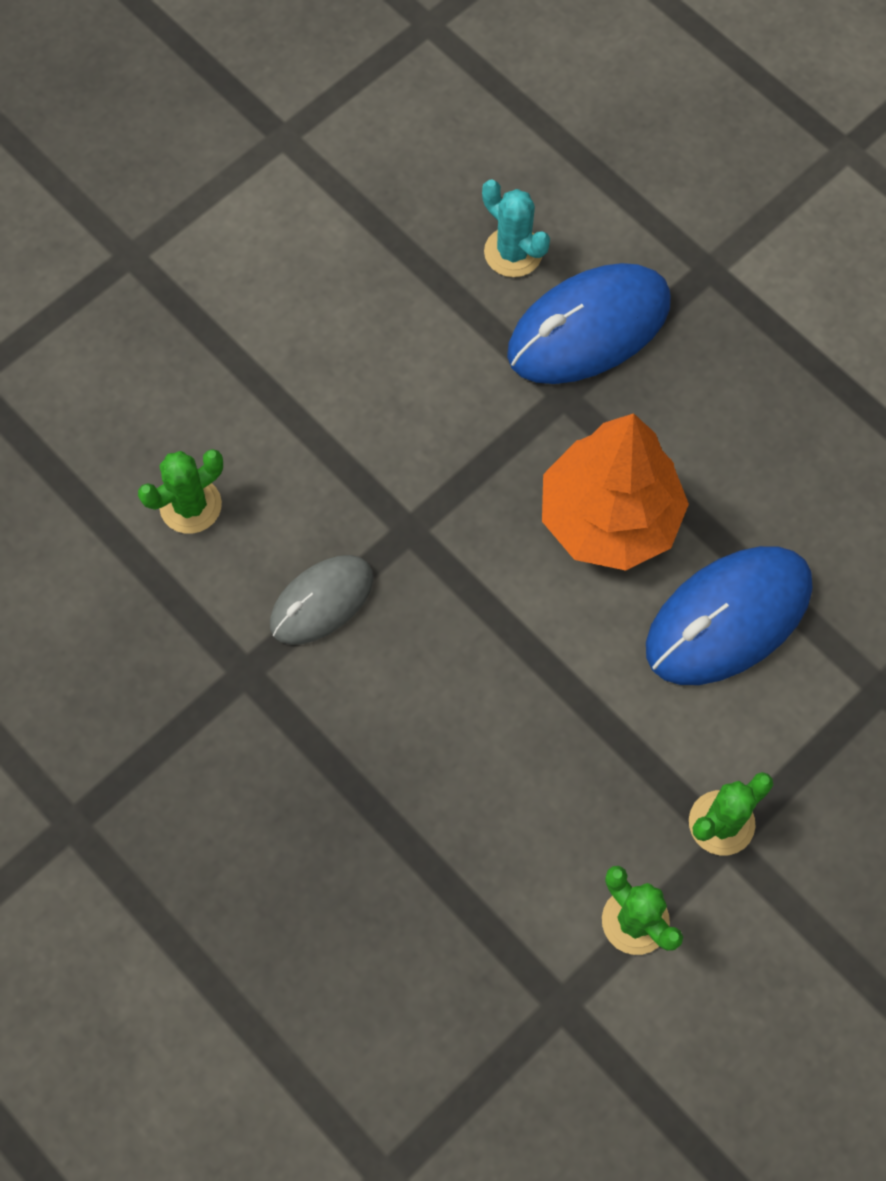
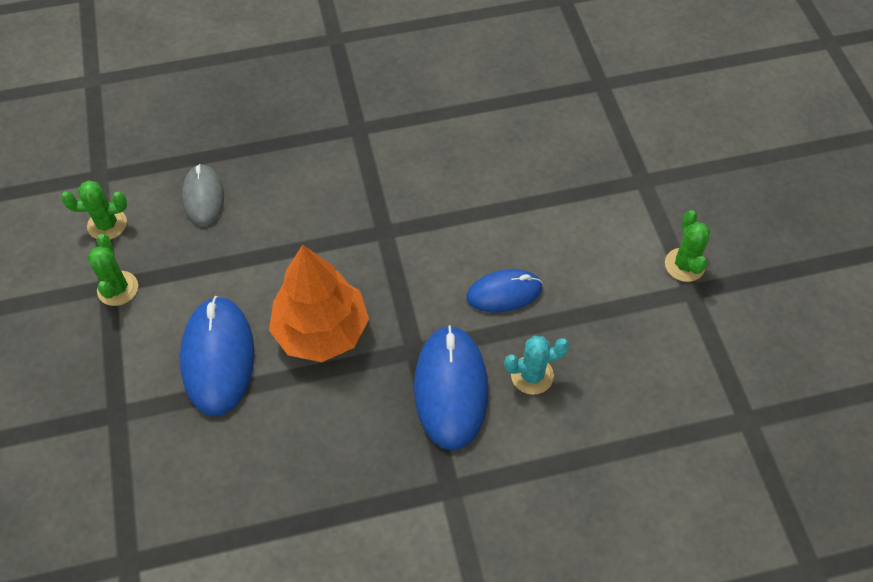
camera: 120 degrees right, 10 degrees down
green cactus [138,449,223,534] -> green cactus moved to [665,210,710,282]
grey mouse [270,555,373,645] -> grey mouse moved to [182,164,224,226]
none -> blue mouse [466,269,543,312]

